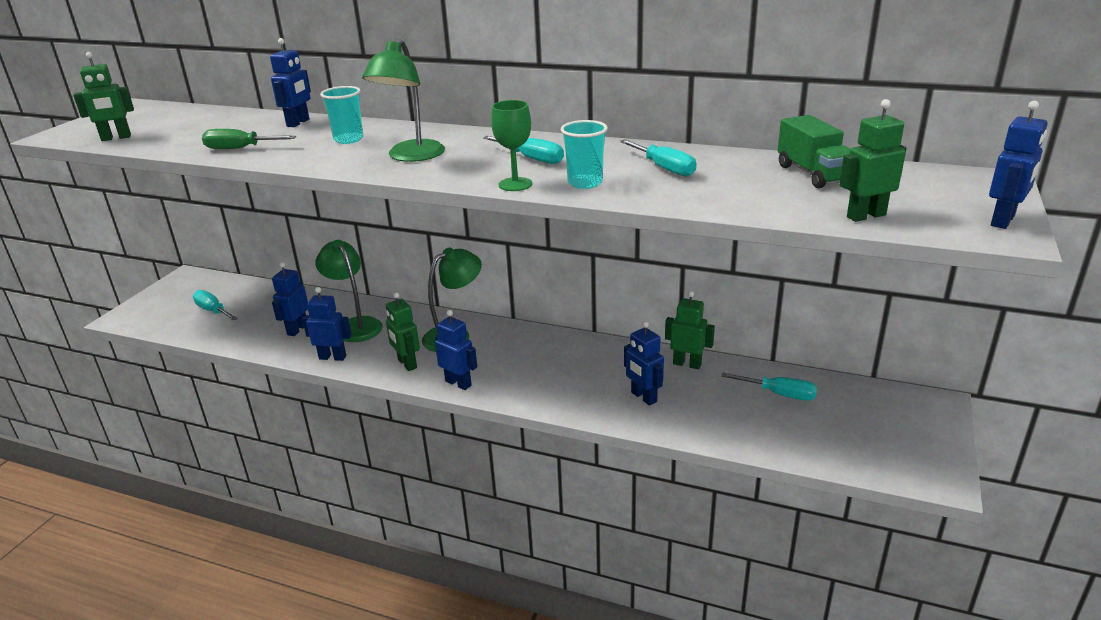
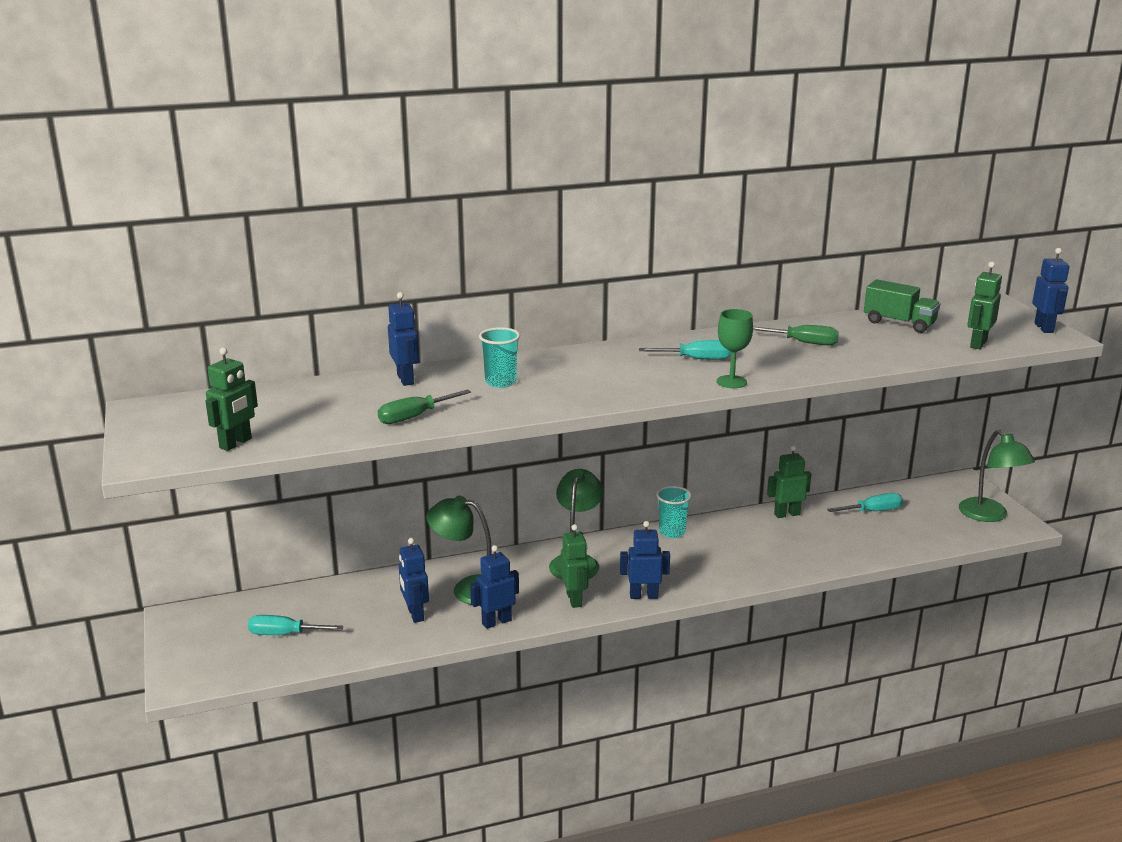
camera: 40 degrees left, 5 degrees down
green lamp [362,39,445,162] -> green lamp moved to [959,430,1035,522]
green robot [386,292,420,371] -> green robot turned 120 degrees counterclockwise [561,524,588,608]
turquoise cup [561,120,608,189] -> turquoise cup moved to [656,486,692,538]
turquoise screwdriver [620,139,697,177] -> green screwdriver [753,325,839,345]
blue robot [624,321,664,406] -> none

